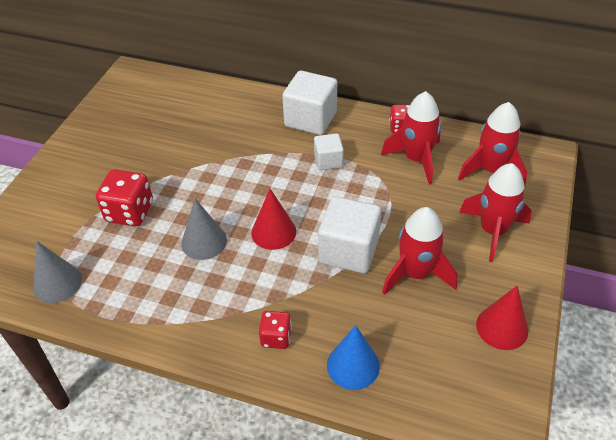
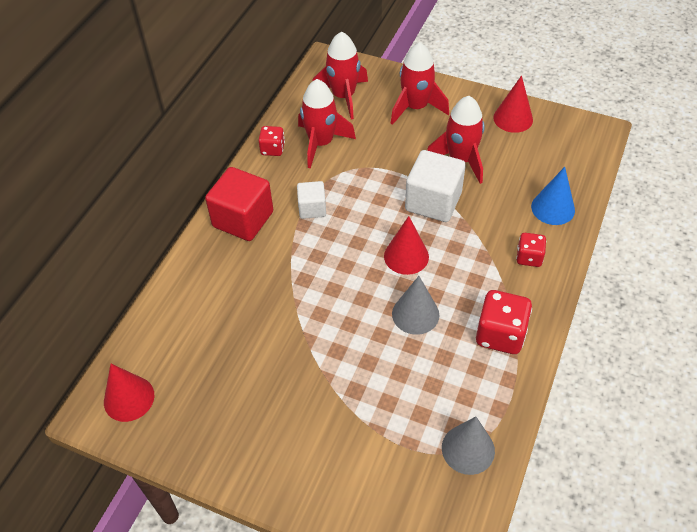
camera: 85 degrees left, 5 degrees up
red dice [96,169,153,227] -> red dice moved to [476,290,532,354]
white cube [282,70,337,135] -> red cube [205,167,273,241]
none -> red cone [104,364,154,422]

